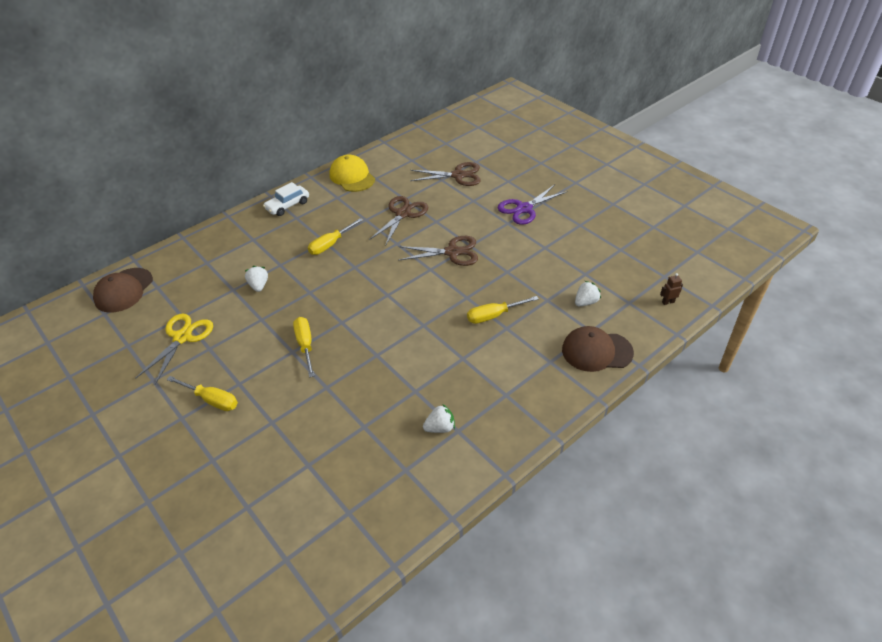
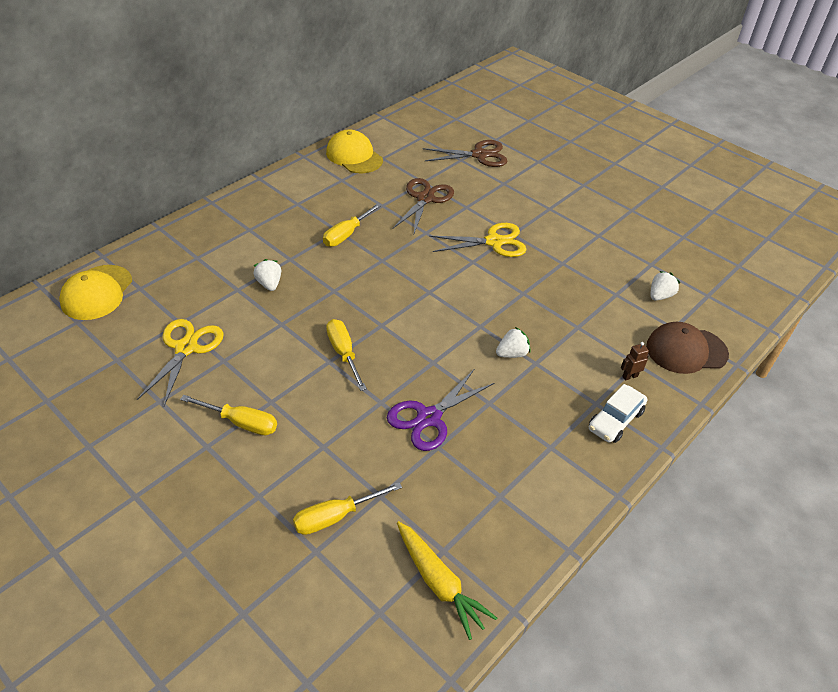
camera: 10 degrees left, 0 degrees up
brown cap [93,268,153,313] -> yellow cap [59,265,132,320]
white car [263,182,309,216] -> white car moved to [589,384,647,443]
brown scissors [398,236,478,266] -> yellow scissors [429,223,527,257]
white strawberry [423,404,455,433] -> white strawberry moved to [496,327,530,358]
yellow screwdriver [467,296,539,324] -> yellow screwdriver moved to [293,482,402,535]
purple scissors [497,185,568,225] -> purple scissors moved to [387,368,494,451]
brown robot [660,273,683,305] -> brown robot moved to [621,342,649,381]
none -> yellow carrot [397,521,497,640]

